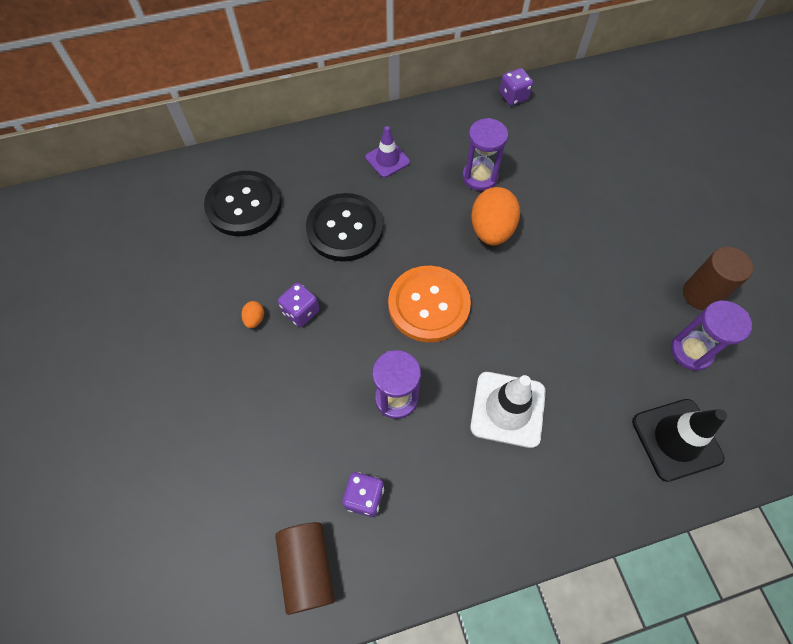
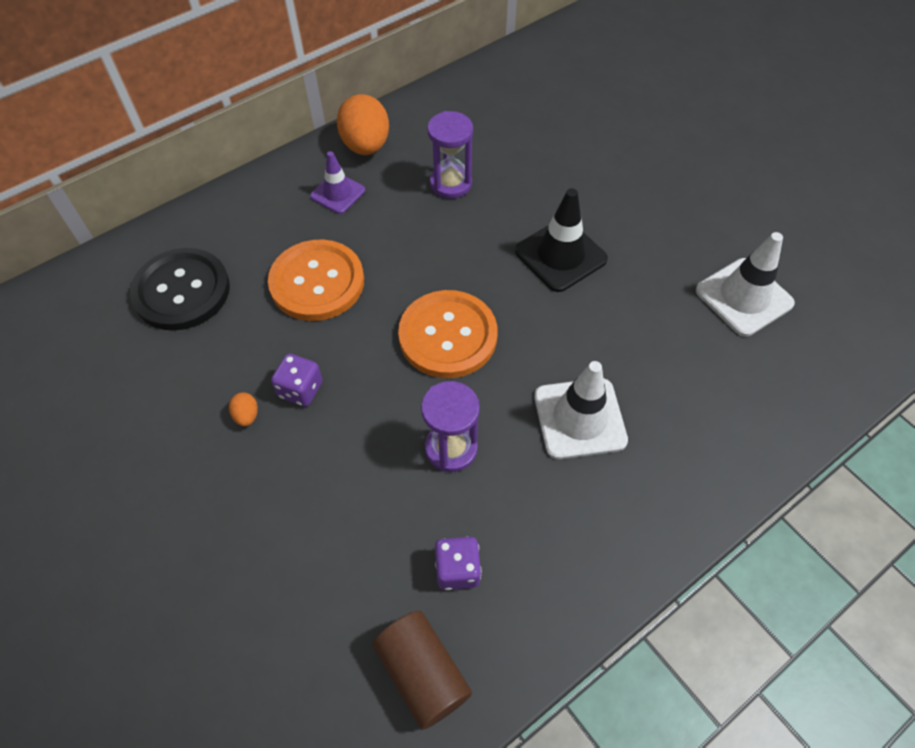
camera: 20 degrees left, 5 degrees down
black button [306,193,383,262] -> orange button [268,239,364,321]
orange egg [471,187,520,245] -> orange egg moved to [337,94,389,155]
purple dice [499,68,533,106] -> none
black traffic cone [632,399,727,482] -> black traffic cone moved to [515,188,608,292]
purple hourglass [671,301,752,371] -> white traffic cone [696,232,795,336]
brown cylinder [683,247,753,310] -> none

